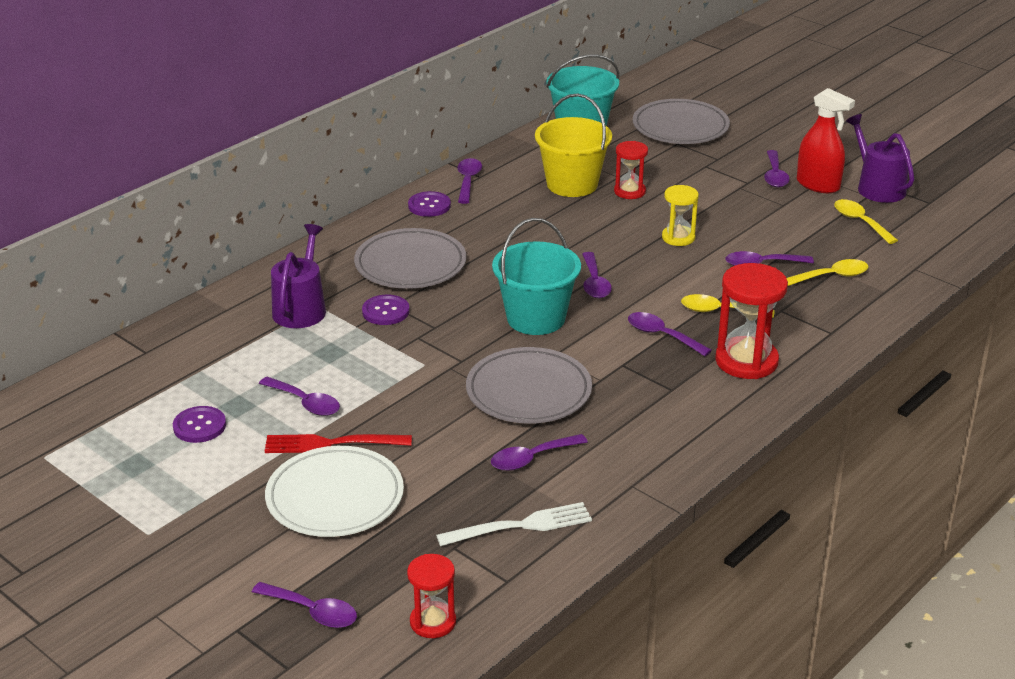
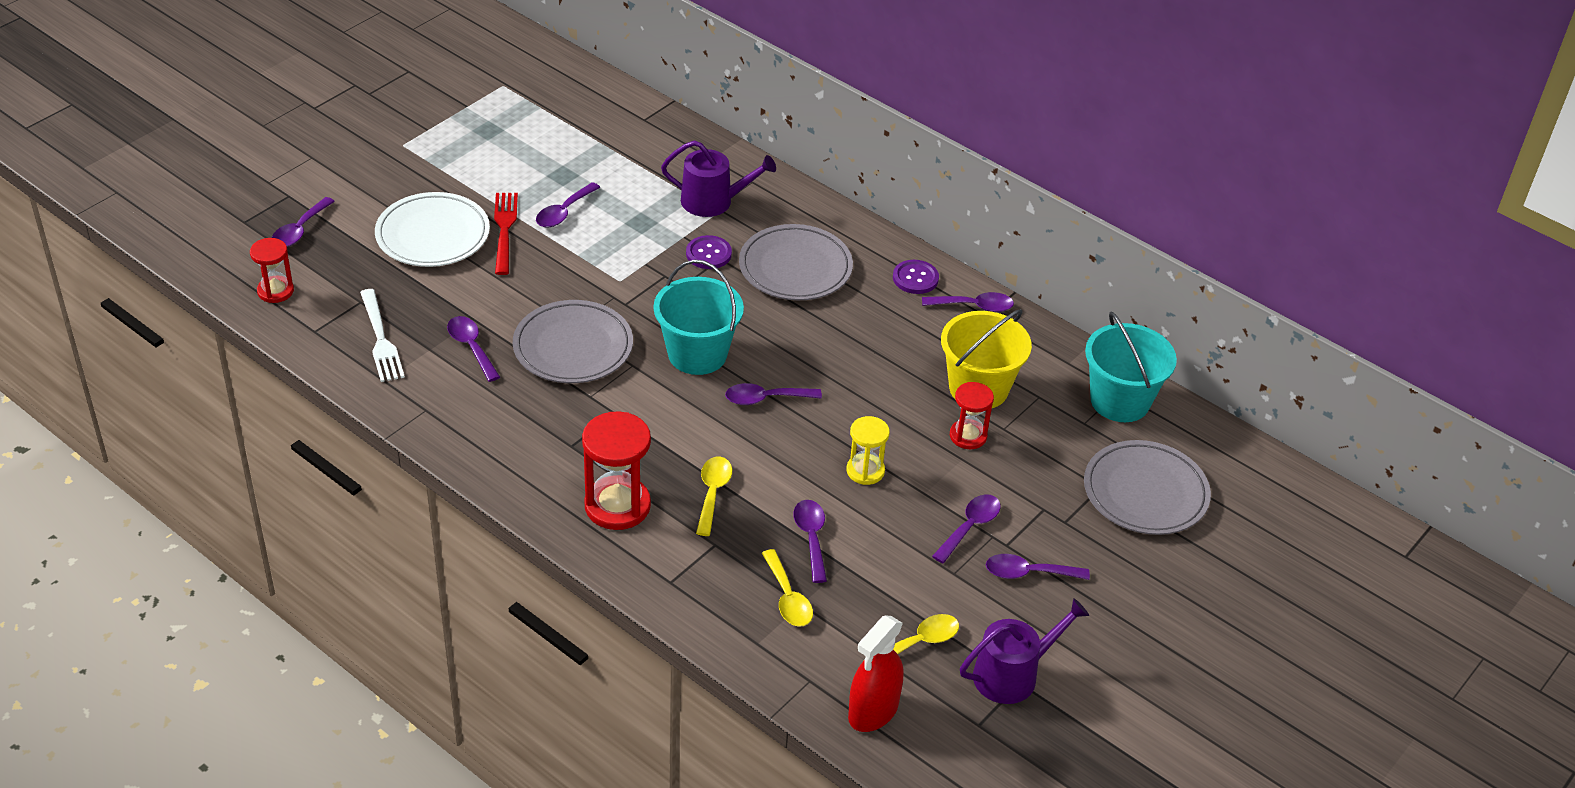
camera: 85 degrees right, 10 degrees up
purple button [173,406,226,443] -> none
purple spoon [628,312,712,356] -> purple spoon moved to [932,494,1001,563]
red spray bottle [797,88,855,193] -> red spray bottle moved to [848,615,904,732]

